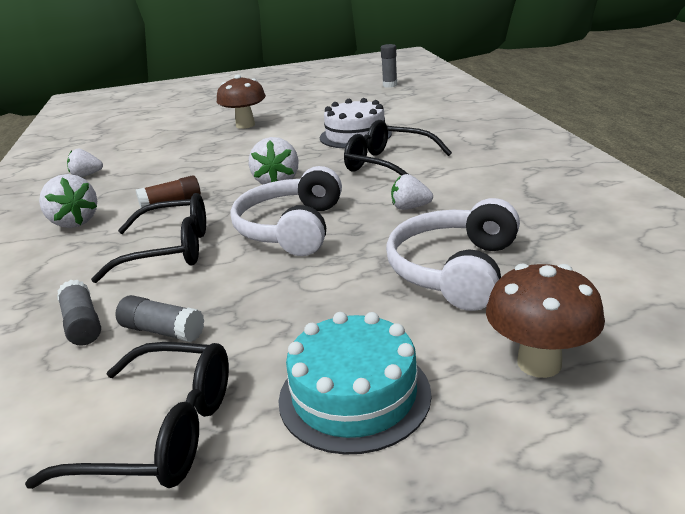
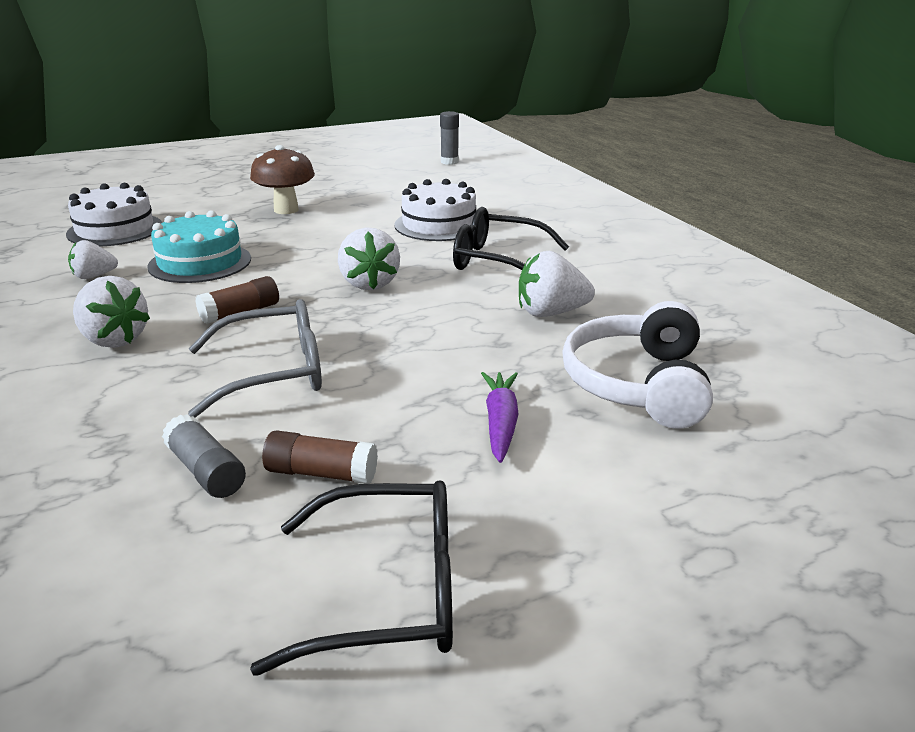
camera: 15 degrees left, 0 degrees up
black glasses [91,193,206,283] -> grey glasses [188,299,322,417]
grey glue stick [115,295,205,342] -> brown glue stick [262,430,378,484]
white headphones [230,166,342,256] -> none
turquoise cake [278,312,431,455] -> turquoise cake moved to [147,211,251,283]
white strawberry [391,174,433,210] -> white strawberry [519,251,595,317], size x1.56
brown mushroom [486,264,605,378] -> none
none -> white cake [66,183,162,246]
none -> purple carrot [481,372,519,463]

